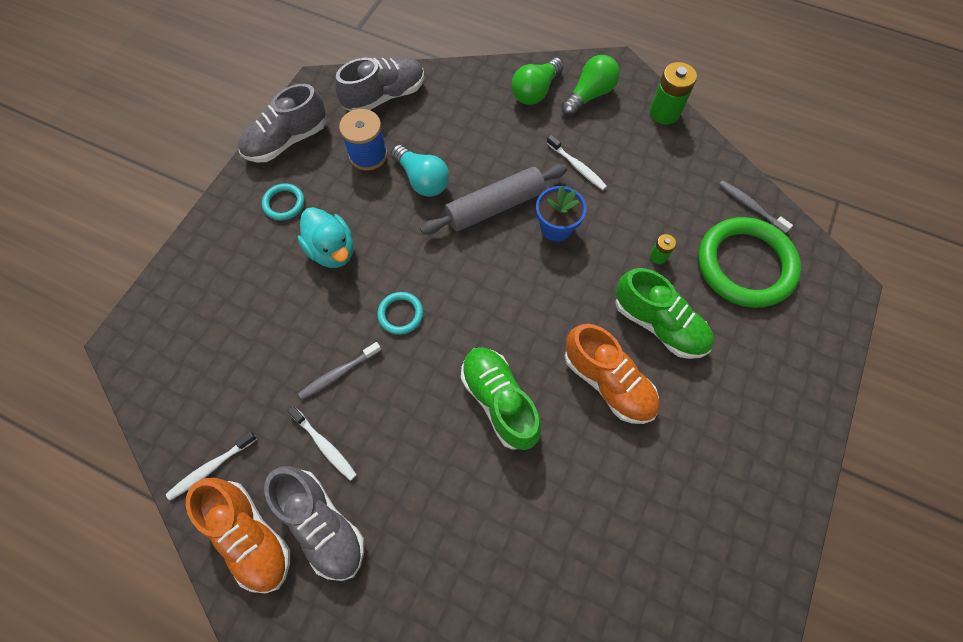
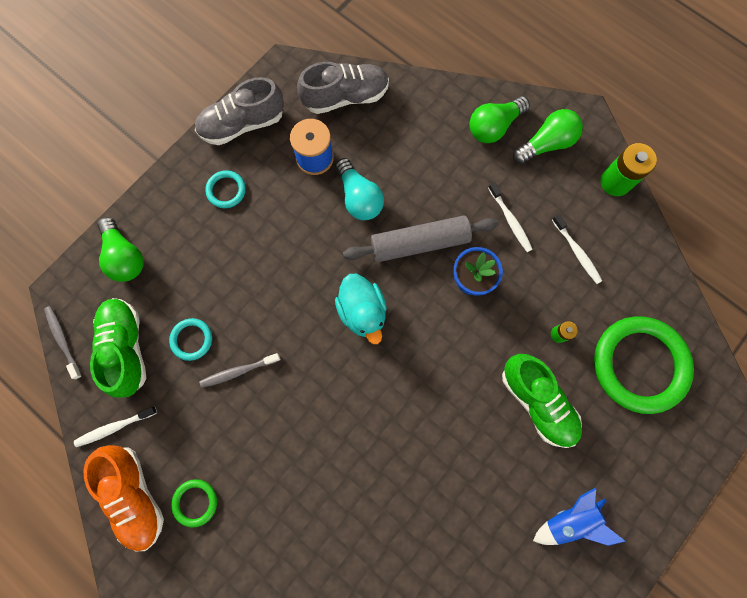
camera: 15 degrees right, 10 degrees up
grey shoe [264,466,364,581] -> green ring [171,479,217,528]
white toothbrush [287,406,357,481] -> white toothbrush moved to [552,214,602,284]
turquoise duck [298,207,353,268] -> turquoise duck moved to [335,274,387,344]
turquoise ring [377,292,423,335] -> turquoise ring moved to [169,318,212,361]
green shoe [461,347,541,450] -> green shoe moved to [90,298,146,398]
orange shoe [565,324,659,424] -> none
grey toothbrush [719,180,793,233] -> grey toothbrush moved to [44,306,82,379]
none -> green light bulb [98,217,144,282]
none -> blue rocket [533,488,626,546]

